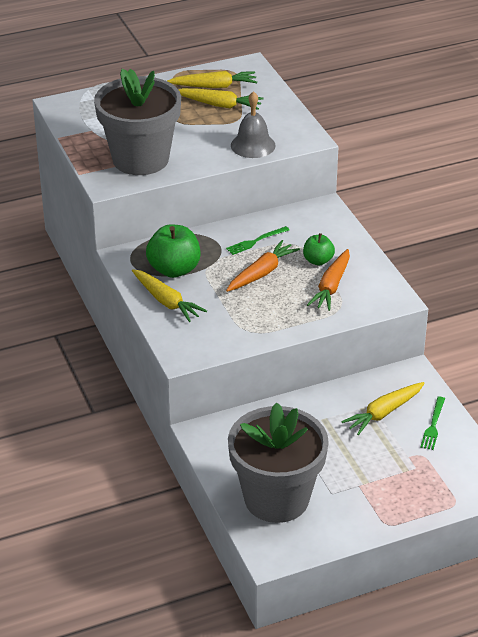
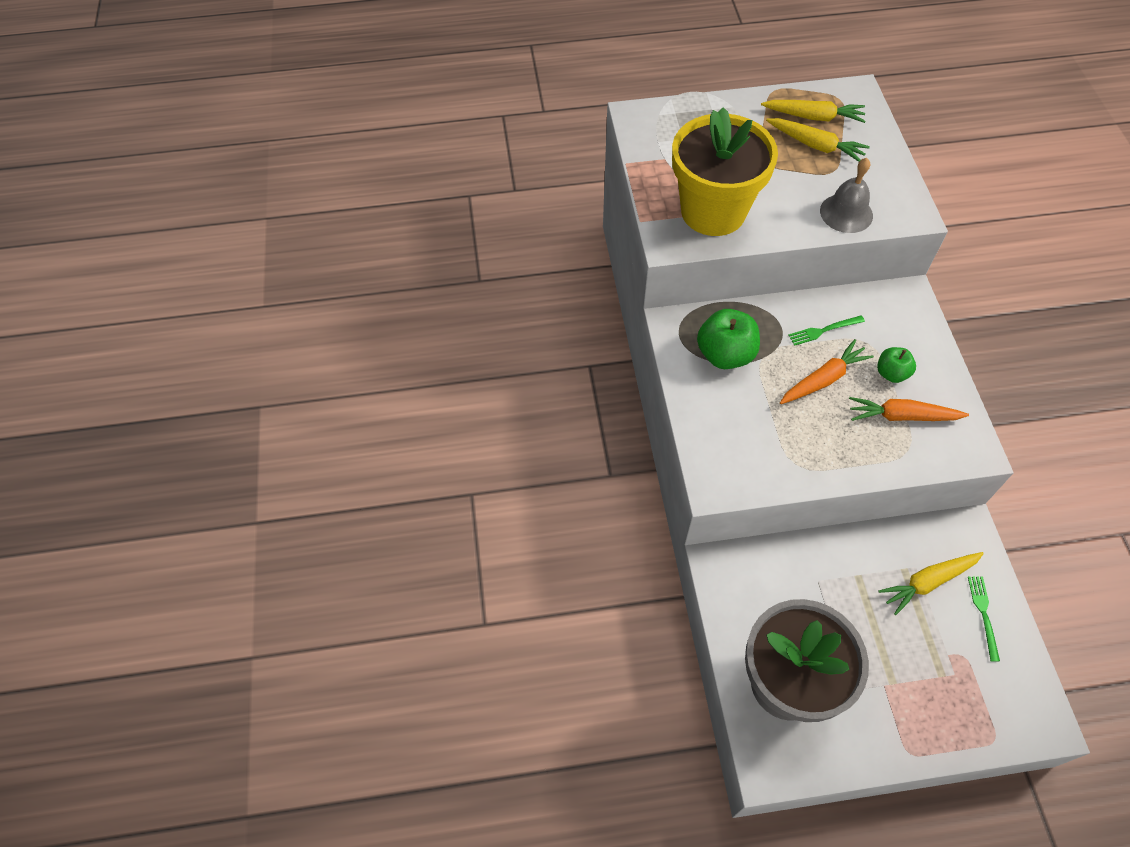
camera: 15 degrees right, 20 degrees up
grey flower pot [94,69,181,175] -> yellow flower pot [672,107,778,236]
yellow carrot [132,269,207,322] -> none
orange carrot [307,249,350,311] -> orange carrot turned 60 degrees clockwise [849,397,969,421]
green fork [420,396,445,450] -> green fork turned 150 degrees clockwise [968,577,1000,662]

